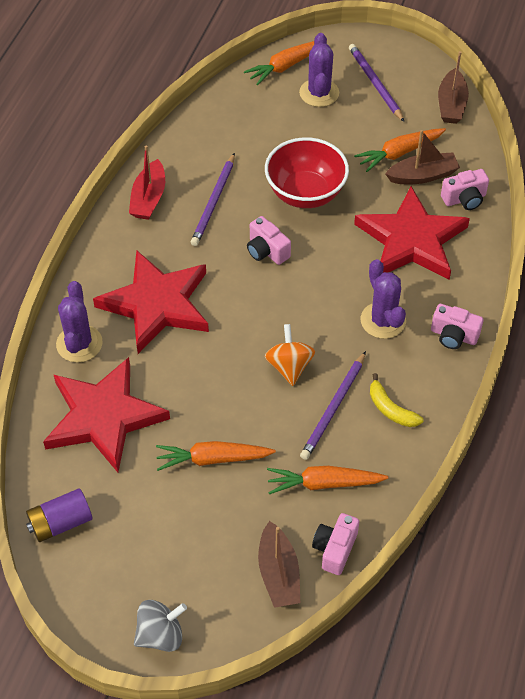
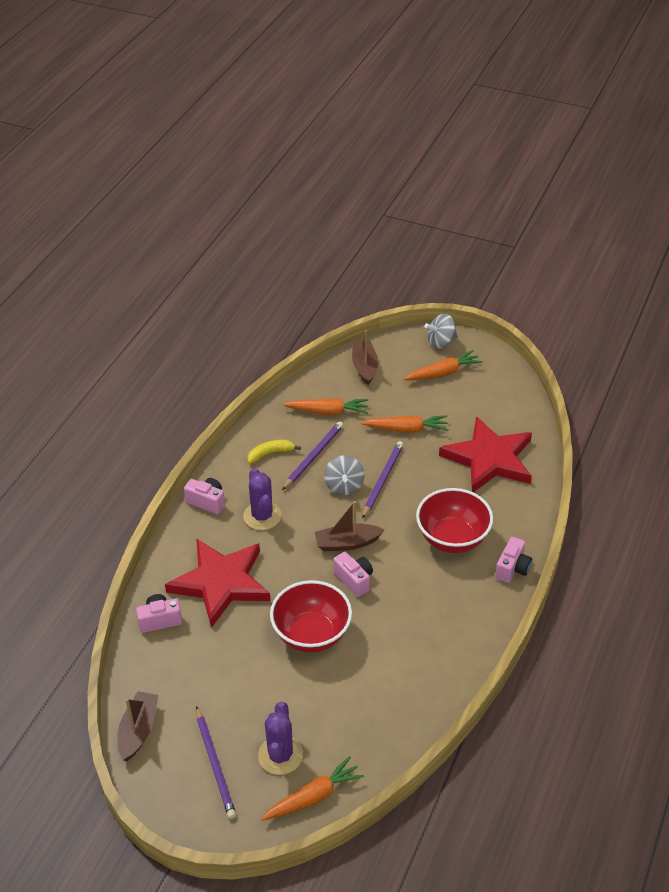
camera: 175 degrees left, 10 degrees down
purple battery [26,488,92,542] -> none
purple cactus [56,281,103,363] -> none
red star [93,250,209,354] -> red bowl [416,488,493,553]
red boat [129,145,165,220] -> none
purple pencil [191,153,235,246] -> purple pencil moved to [362,441,404,519]
orange spinning top [265,324,315,386] -> grey spinning top [324,455,365,495]
pink camera [312,513,359,575] -> pink camera moved to [495,537,532,583]
orange carrot [354,128,446,172] -> orange carrot moved to [404,350,483,380]
yellow banana [370,373,424,427] -> yellow banana turned 75 degrees counterclockwise [247,440,301,464]
brown boat [385,130,460,184] -> brown boat moved to [315,501,384,551]

